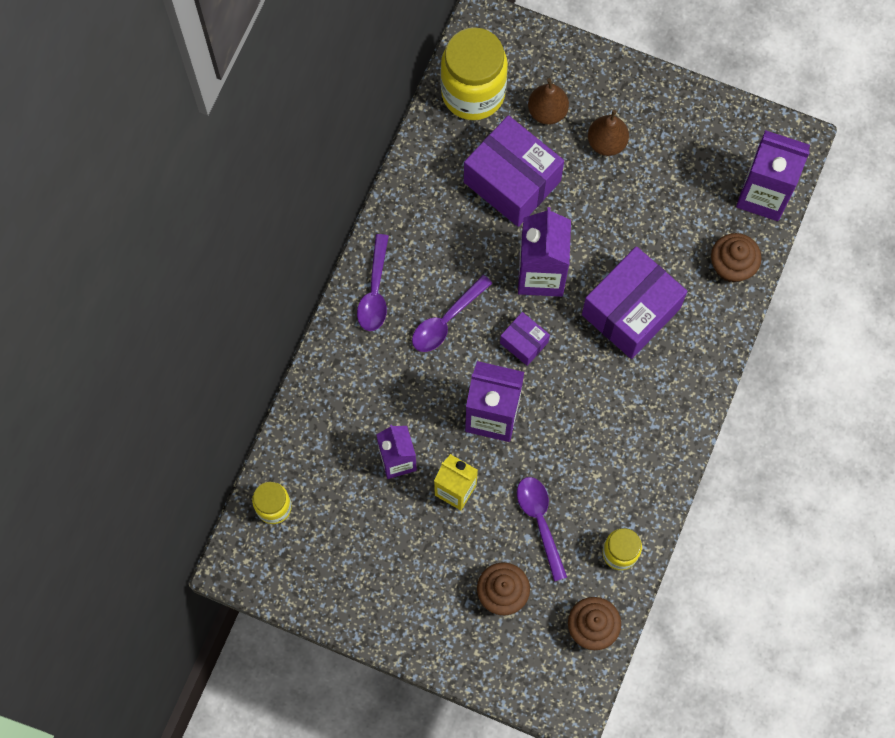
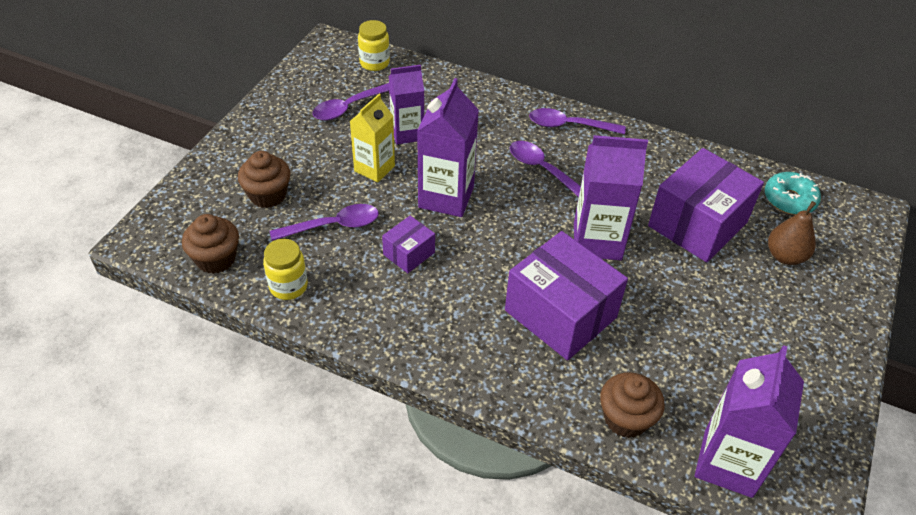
camera: 90 degrees right, 25 degrees down
yellow jar [440,27,508,120] -> turquoise donut [765,172,821,215]
purple box [500,312,550,366] -> purple box moved to [382,216,435,273]
brown pear [588,110,629,156] -> none
none -> purple spoon [313,83,389,120]

